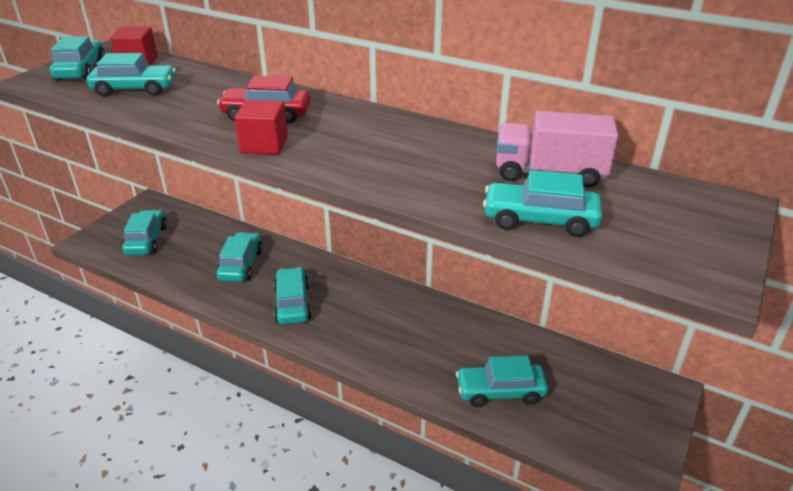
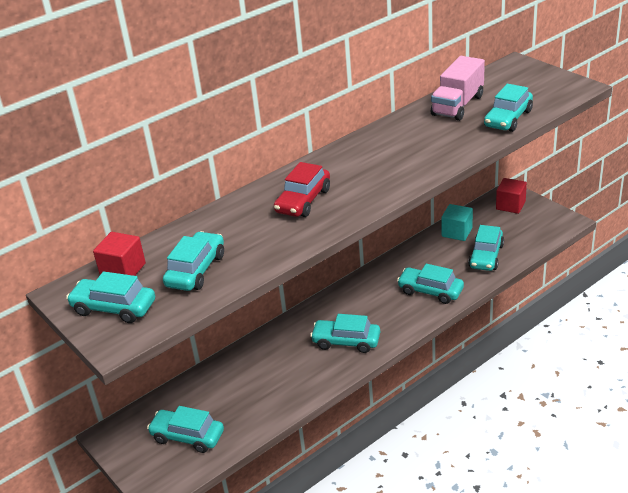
camera: 65 degrees left, 0 degrees up
turquoise car [217,232,263,282] -> turquoise car moved to [397,264,464,304]
red cube [235,100,288,155] -> red cube moved to [496,178,527,214]
none -> turquoise cube [441,204,473,241]

